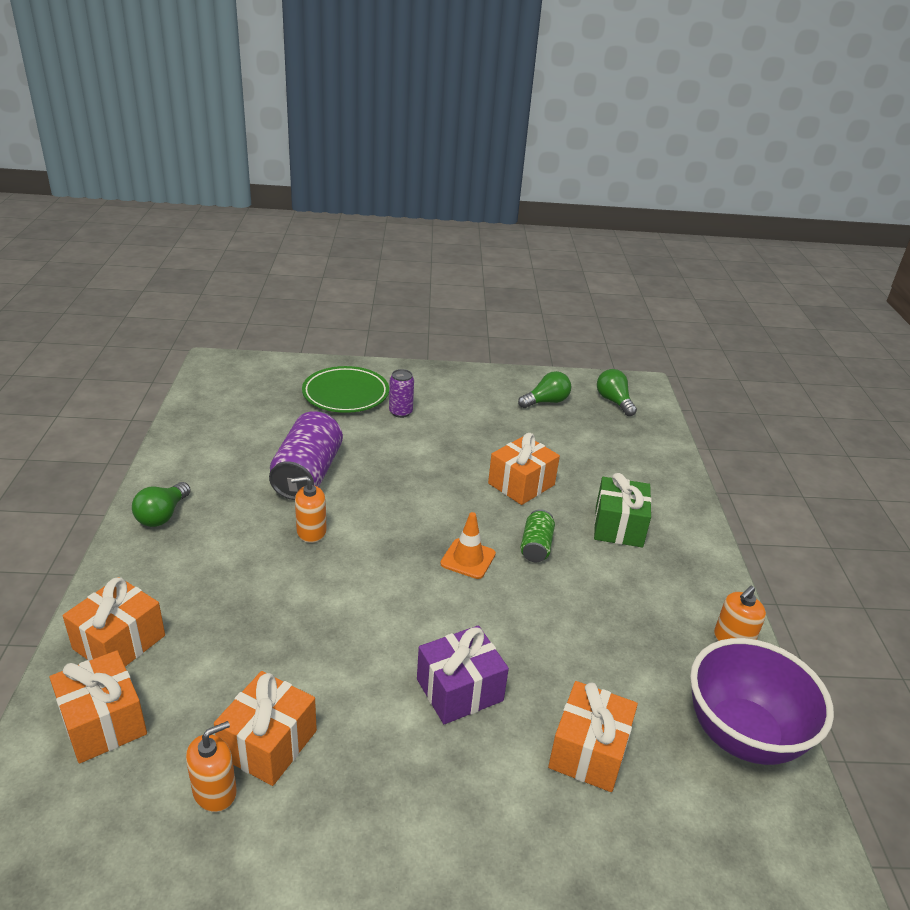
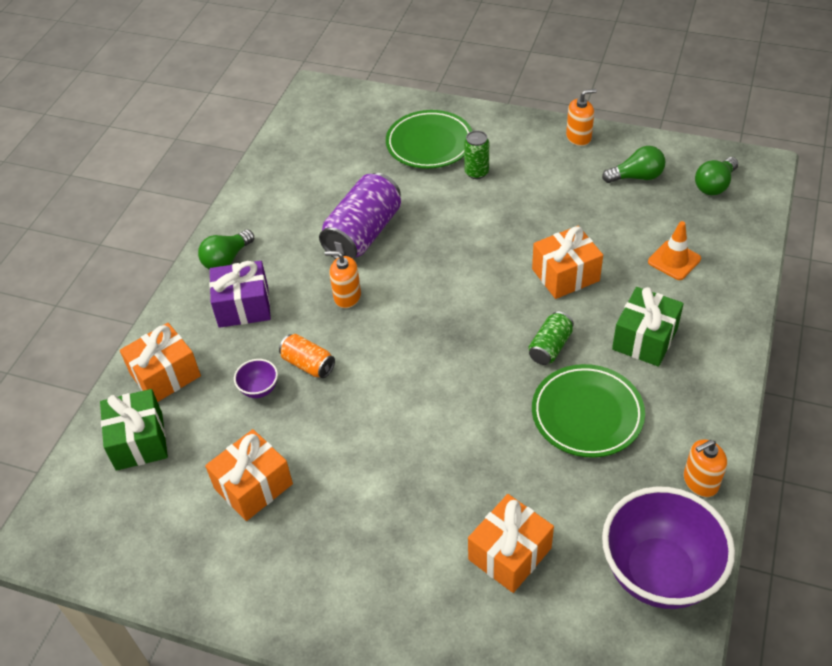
camera: 25 degrees right, 15 degrees up
orange gift [50,650,147,764] -> green gift [100,389,168,471]
orange soap dispenser [186,721,237,812] -> orange soap dispenser moved to [566,89,597,146]
purple can [389,369,414,418] -> green can [464,131,489,179]
purple gift [417,625,509,724] -> purple gift moved to [209,261,271,328]
orange traffic cone [440,512,496,579] -> orange traffic cone moved to [648,221,701,280]
green light bulb [597,369,637,416] -> green light bulb turned 135 degrees counterclockwise [695,157,738,195]
none -> purple bowl [234,359,278,398]
none -> orange can [279,334,335,378]
none -> green plate [532,364,645,458]

